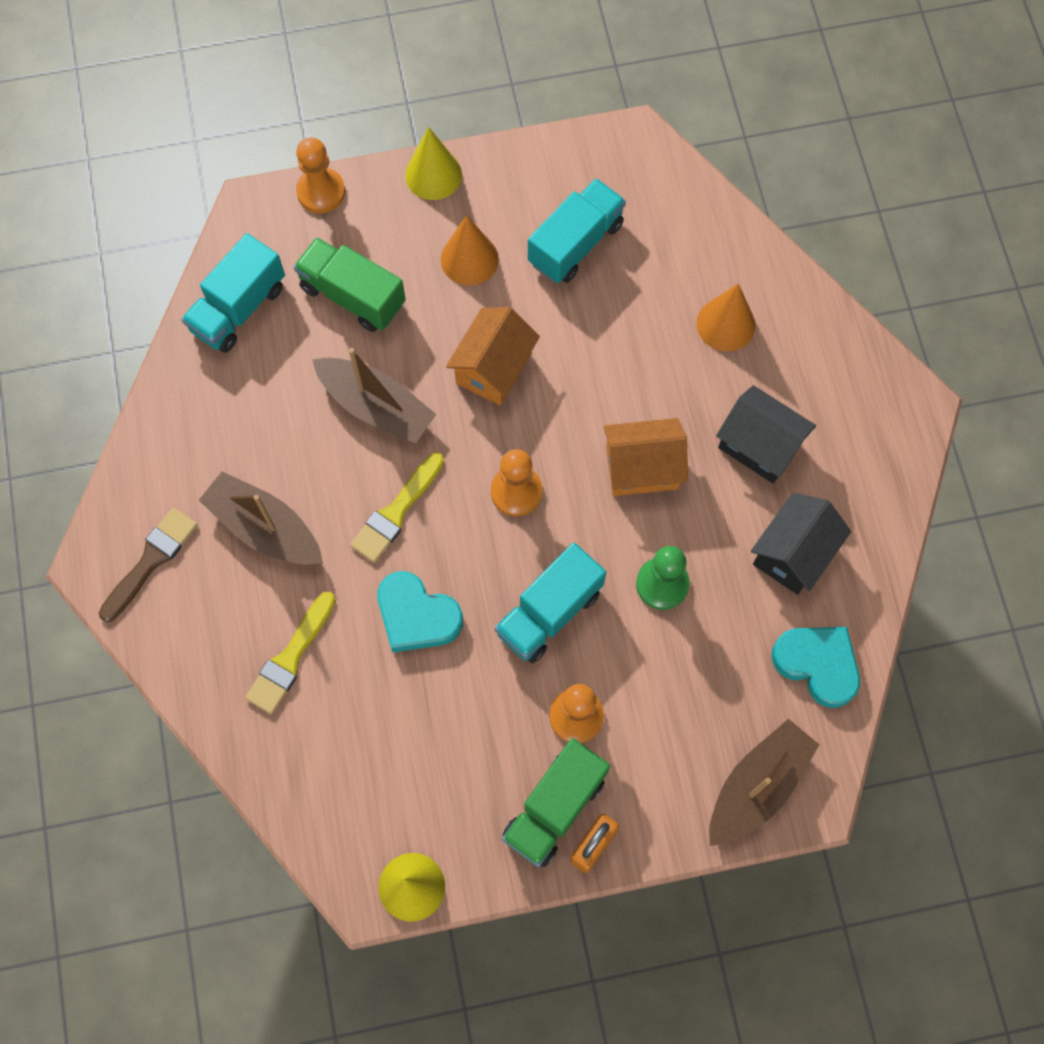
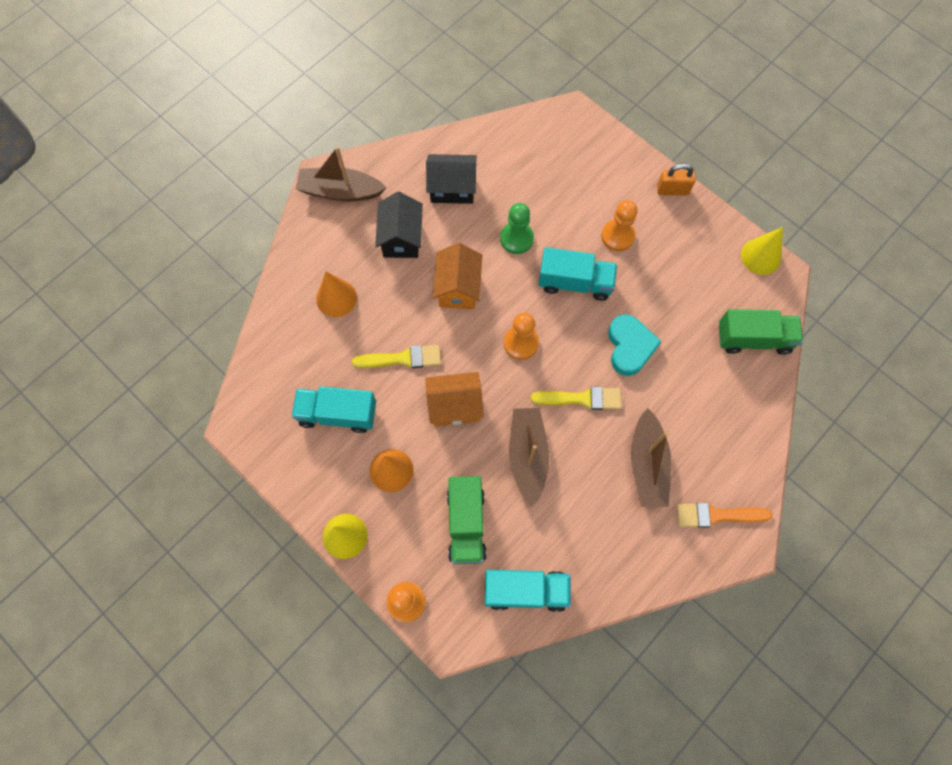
camera: 125 degrees left, 0 degrees up
brown brush [99,508,198,622] -> orange brush [677,503,773,527]
yellow brush [245,592,336,714] -> yellow brush moved to [352,345,441,368]
green truck [502,738,610,867] -> green truck moved to [719,309,803,355]
orange house [603,418,688,496] -> orange house turned 45 degrees clockwise [433,243,482,309]
brown boat [709,719,819,846] -> brown boat moved to [296,146,387,201]
turquoise heart [771,627,860,708] -> none

